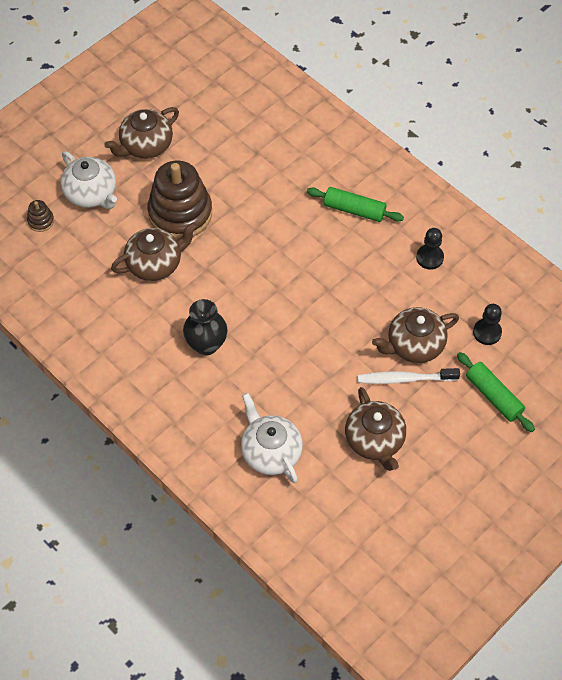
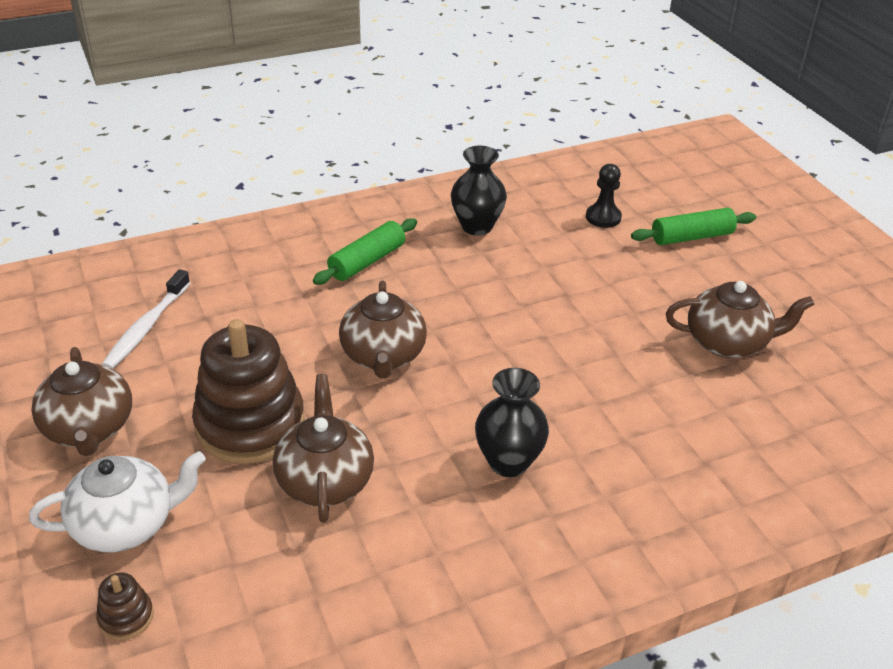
camera: 70 degrees left, 20 degrees down
white teapot [241,393,303,483] -> none
white toothbrush [358,368,460,384] -> white toothbrush moved to [102,269,190,369]
brown teapot [372,307,459,363] -> brown teapot moved to [339,281,427,378]
black pawn [416,228,444,270] -> black vase [451,146,507,235]

